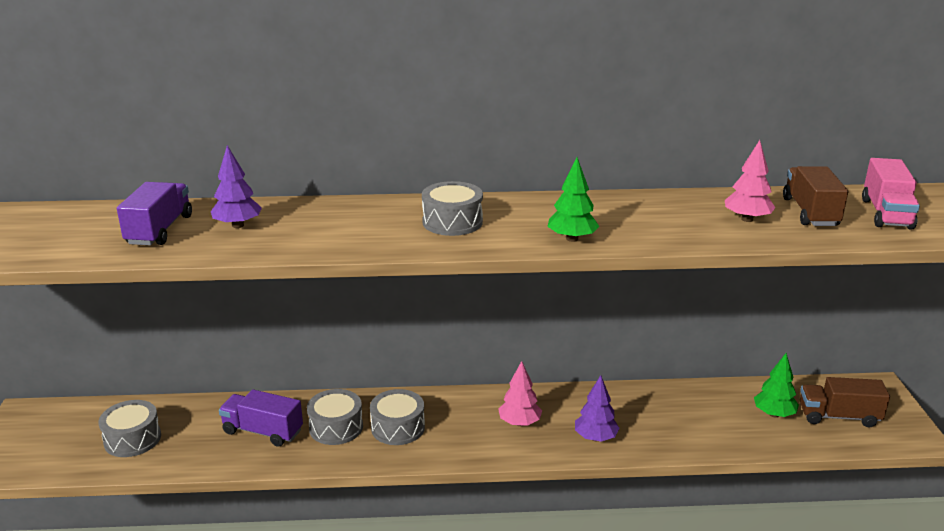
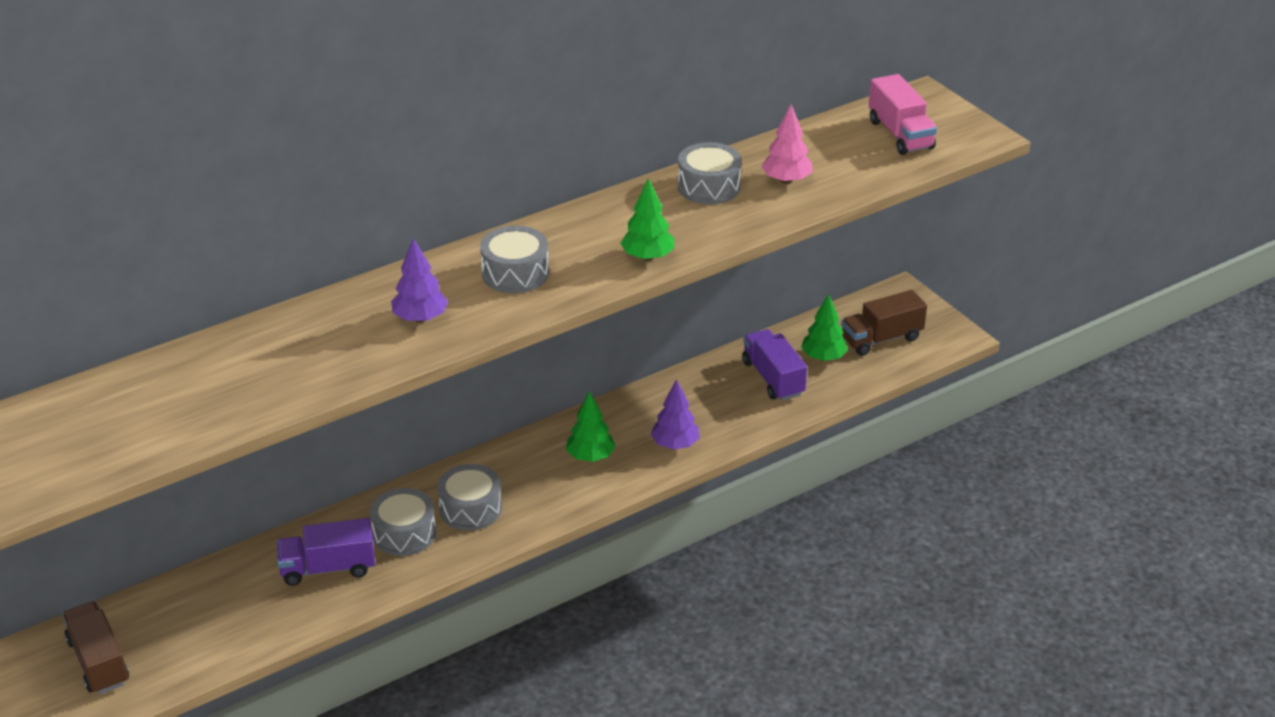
camera: 30 degrees left, 10 degrees up
grey drum [98,400,161,457] -> grey drum moved to [678,142,742,204]
purple truck [117,182,192,245] -> purple truck moved to [742,329,807,401]
purple tree [211,145,262,228] -> purple tree moved to [391,238,448,323]
pink tree [498,361,542,426] -> green tree [566,391,616,462]
brown truck [783,166,848,226] -> brown truck moved to [62,601,129,694]

